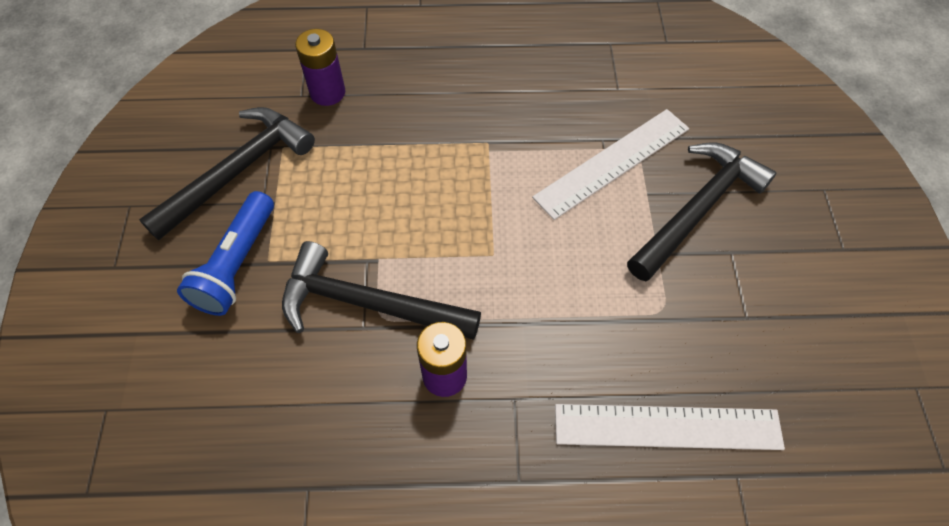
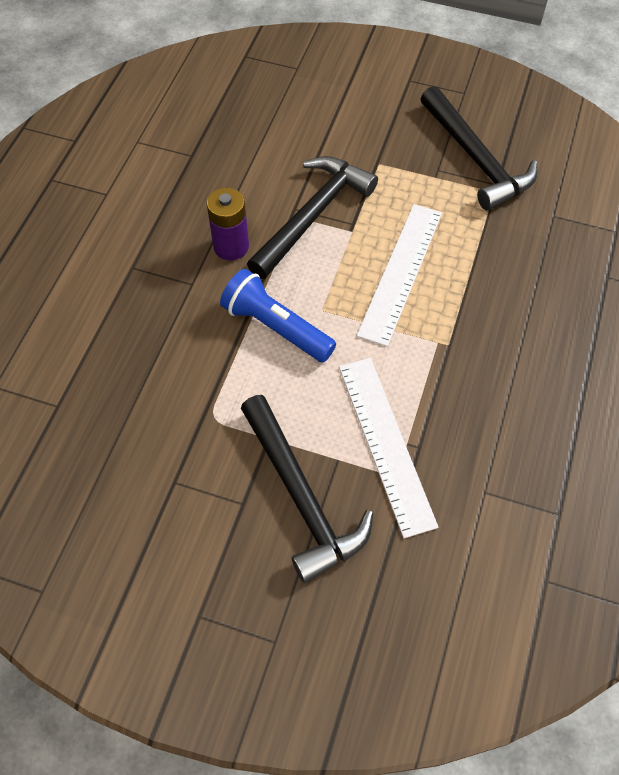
camera: 110 degrees right, 0 degrees up
blue flashlight [177,191,274,316] -> blue flashlight moved to [220,269,336,362]
purple battery [295,29,345,106] -> none
white ruler [555,404,785,450] -> white ruler moved to [356,204,442,347]

